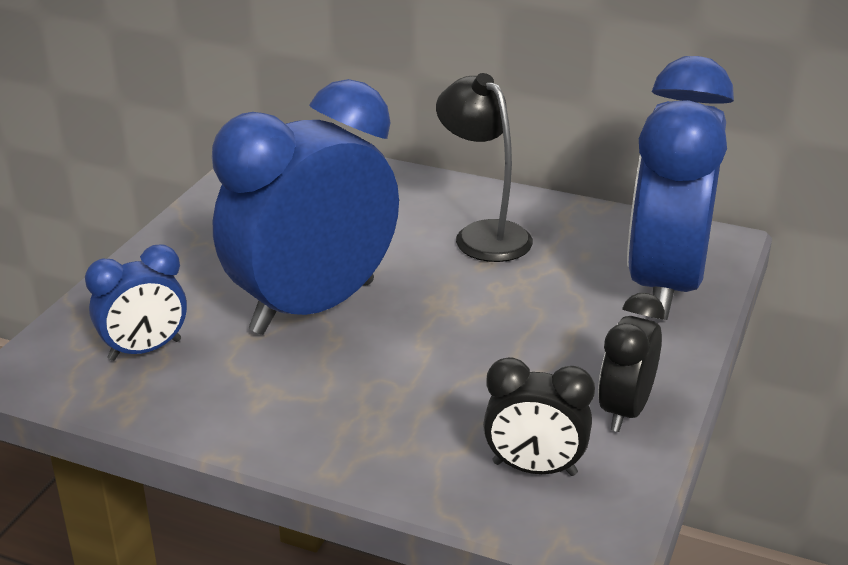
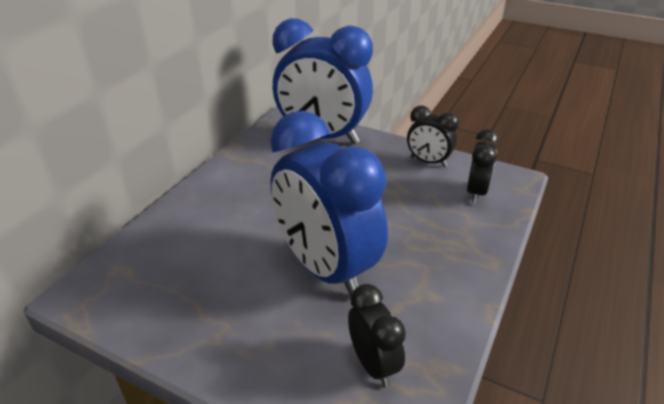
camera: 85 degrees left, 5 degrees up
blue clock [85,244,187,361] -> black clock [348,284,406,387]
black lamp [436,73,533,262] -> none

